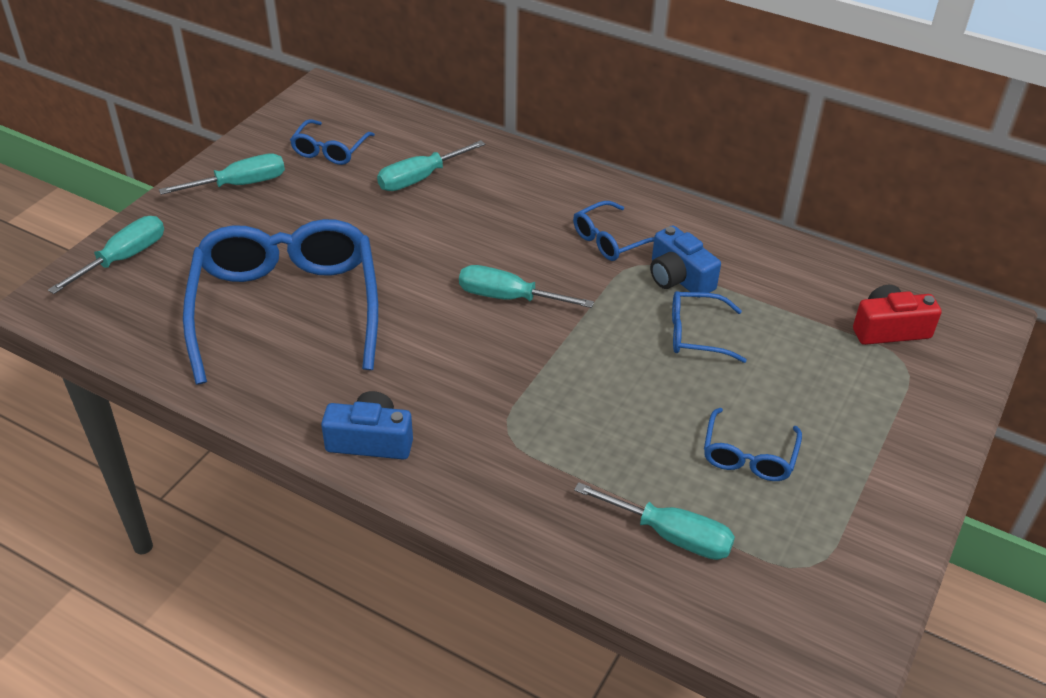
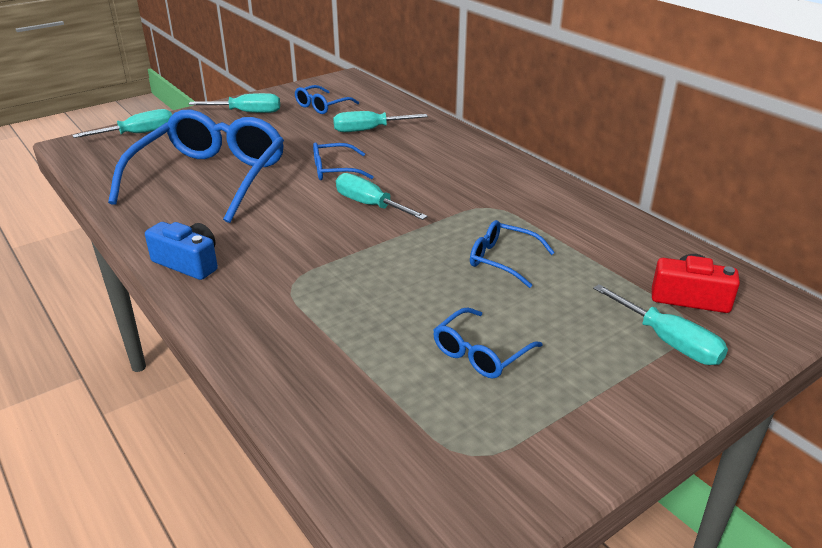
camera: 25 degrees right, 10 degrees down
blue glasses [573,201,654,261] -> blue glasses moved to [313,142,373,180]
turquoise screwdriver [574,482,735,560] -> turquoise screwdriver moved to [593,284,728,365]
blue camera [650,225,721,298] -> none

